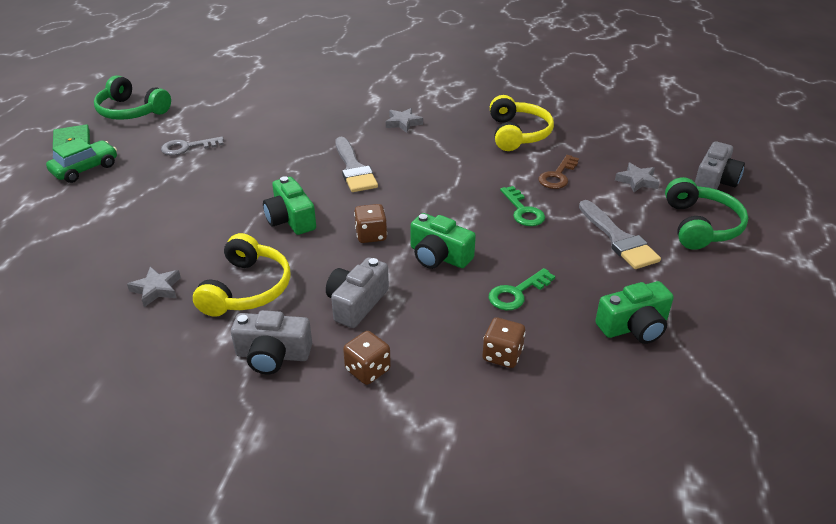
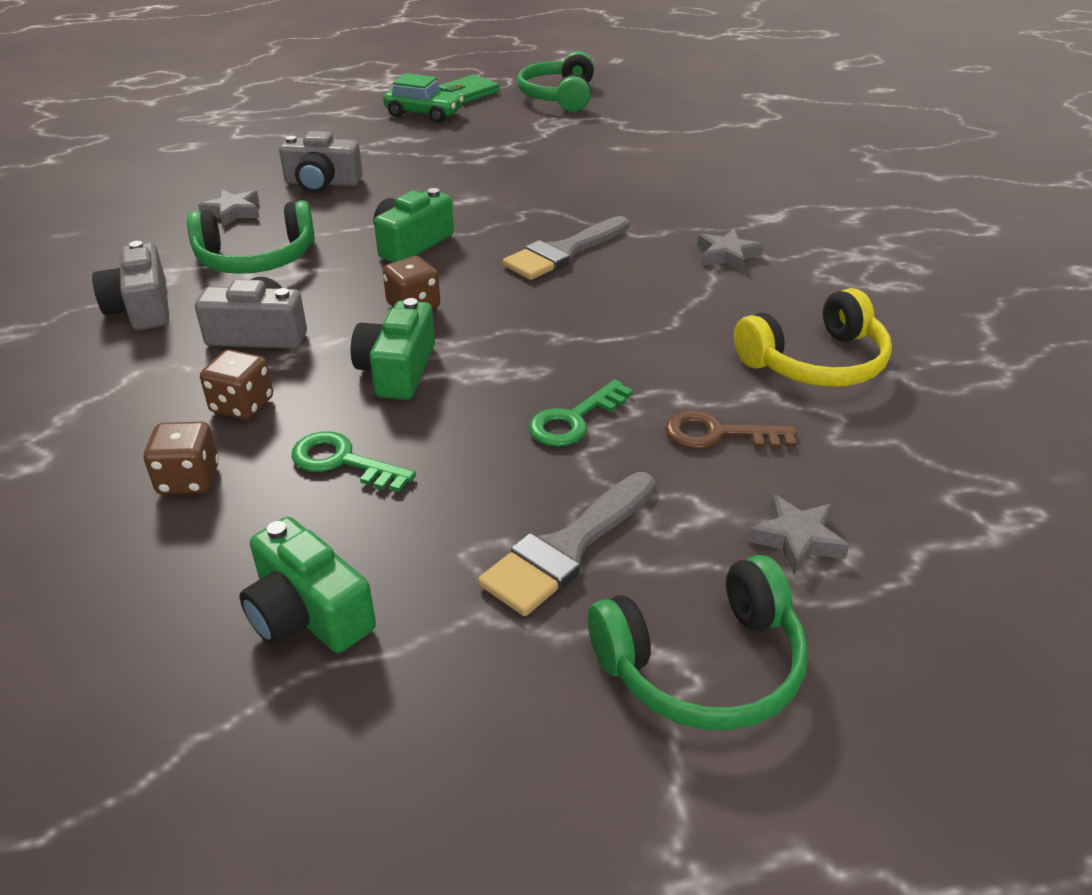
camera: 65 degrees right, 0 degrees up
grey key [161,137,224,155] -> none
yellow headphones [193,233,291,317] -> green headphones [187,200,315,274]
brown dice [343,331,391,385] -> brown dice moved to [200,349,273,420]
grey camera [695,141,745,190] -> grey camera moved to [279,131,363,193]

